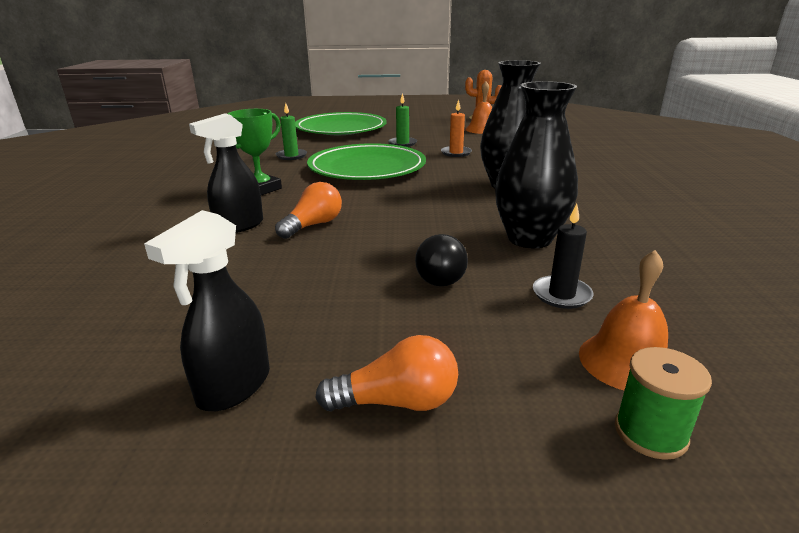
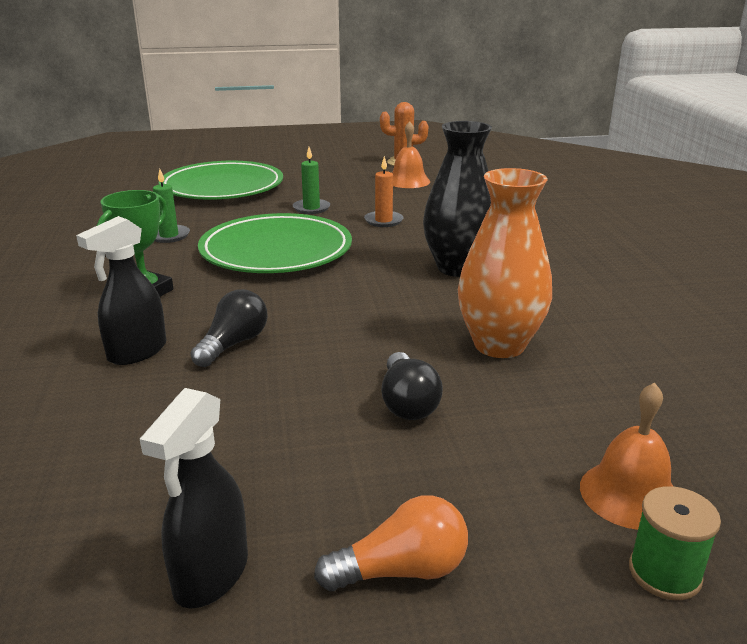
camera: 10 degrees left, 0 degrees up
orange light bulb [275,182,342,239] -> black light bulb [190,289,267,367]
black vase [495,81,578,248] -> orange vase [458,168,552,358]
black candle [533,204,594,309] -> none

